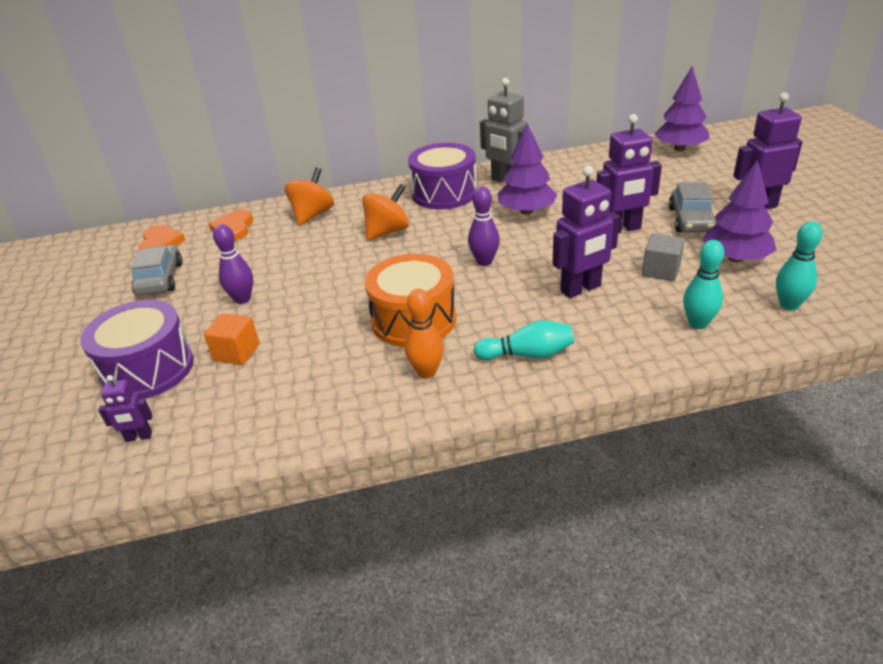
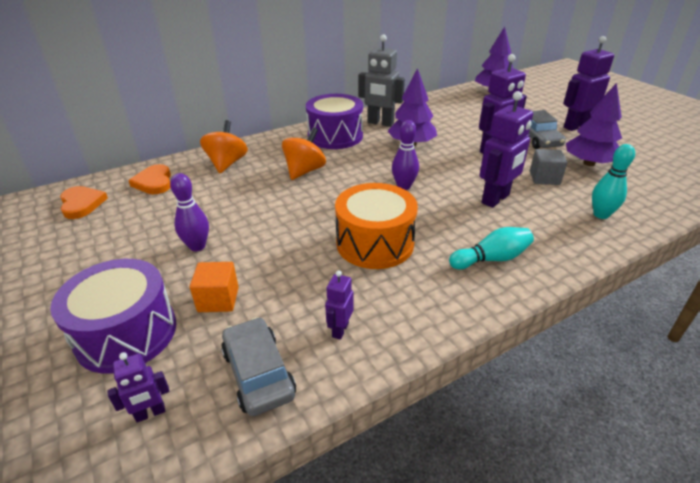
camera: 20 degrees left, 0 degrees up
grey car [131,245,183,296] -> grey car moved to [221,317,296,416]
orange bowling pin [405,289,444,378] -> none
turquoise bowling pin [776,221,823,310] -> none
none -> purple robot [325,270,354,340]

